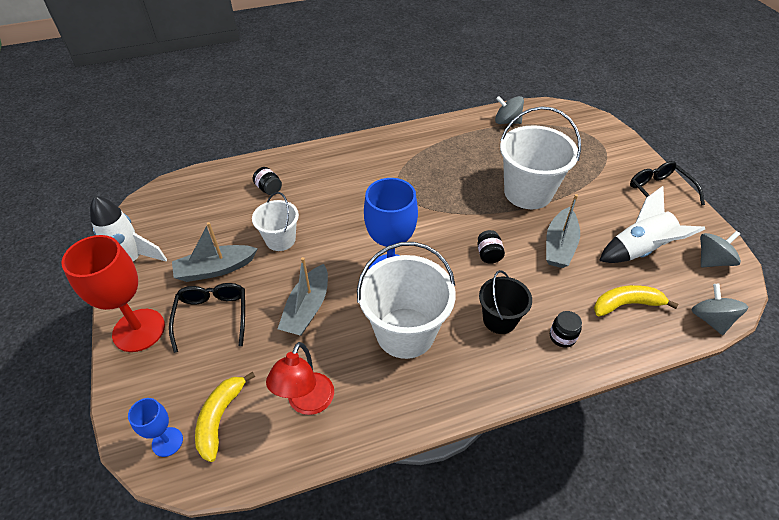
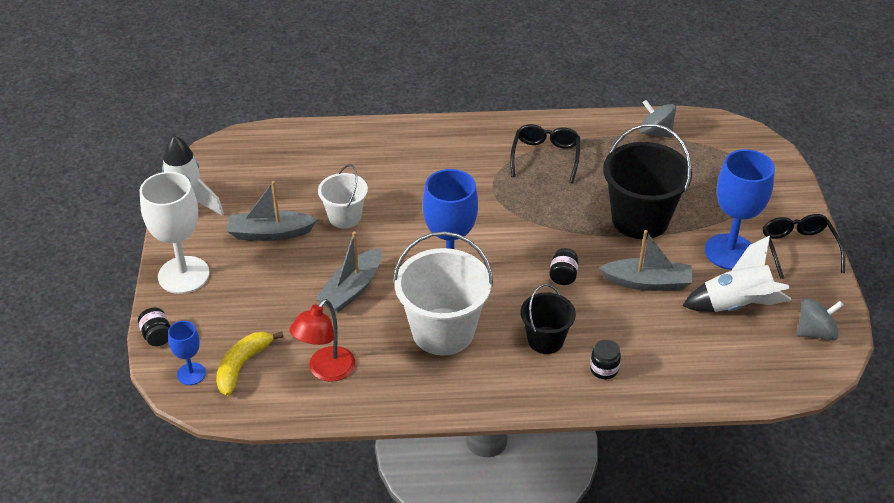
camera: 15 degrees right, 5 degrees down
red goblet [61,235,165,352] -> white goblet [139,172,210,294]
black glasses [169,283,245,353] -> black glasses moved to [510,124,580,183]
black jar [253,167,282,195] -> black jar moved to [138,308,170,346]
white bucket [500,106,581,209] -> black bucket [603,124,692,239]
grey boat [546,194,580,268] -> grey boat turned 120 degrees counterclockwise [599,230,693,291]
yellow banana [594,285,678,317] -> none
grey spinning top [692,284,748,335] -> none
none -> blue goblet [705,149,775,270]

